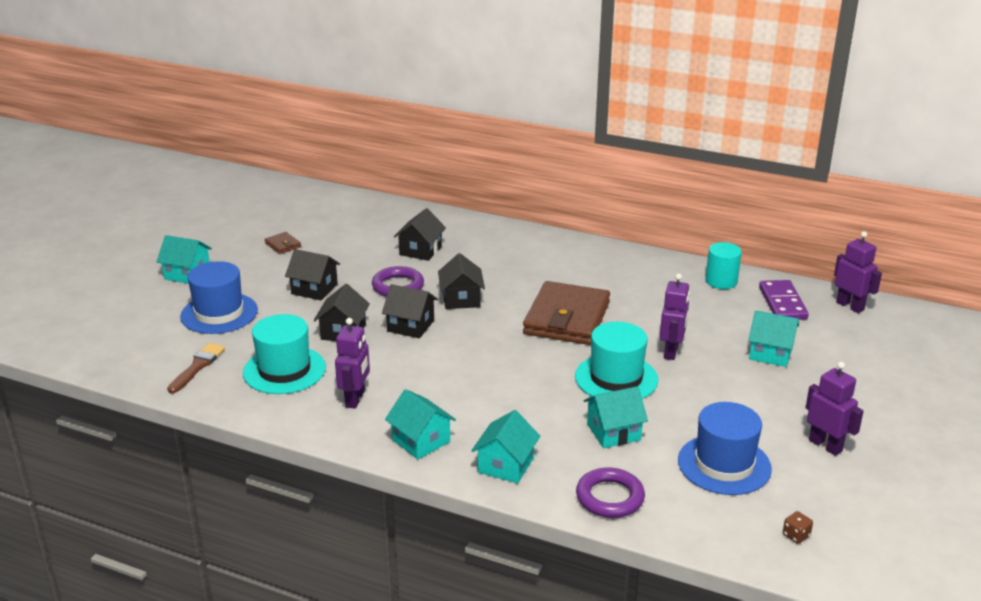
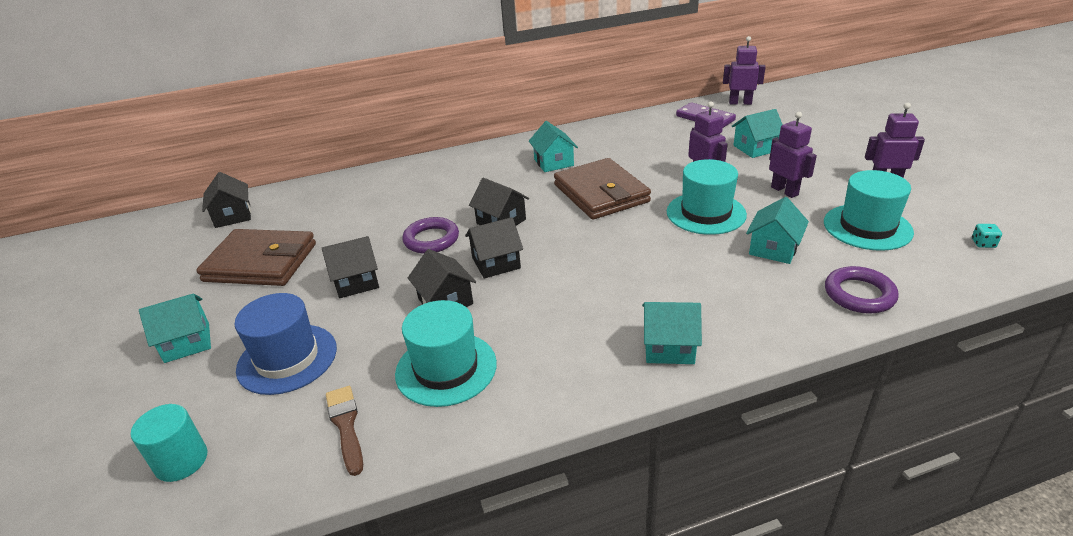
camera: 40 degrees left, 5 degrees up
brown wallet [265,232,301,254] -> brown wallet [196,229,316,286], size x2.49
purple robot [335,318,370,409] -> purple robot moved to [769,112,817,198]
black house [394,208,446,261] -> black house moved to [202,172,251,228]
turquoise house [471,410,540,484] -> turquoise house moved to [529,121,578,172]
blue hat [678,402,772,495] -> turquoise hat [824,170,914,251]
turquoise cylinder [705,242,742,289] -> turquoise cylinder moved to [131,404,207,482]
brown dice [783,511,813,544] -> turquoise dice [972,224,1002,248]

